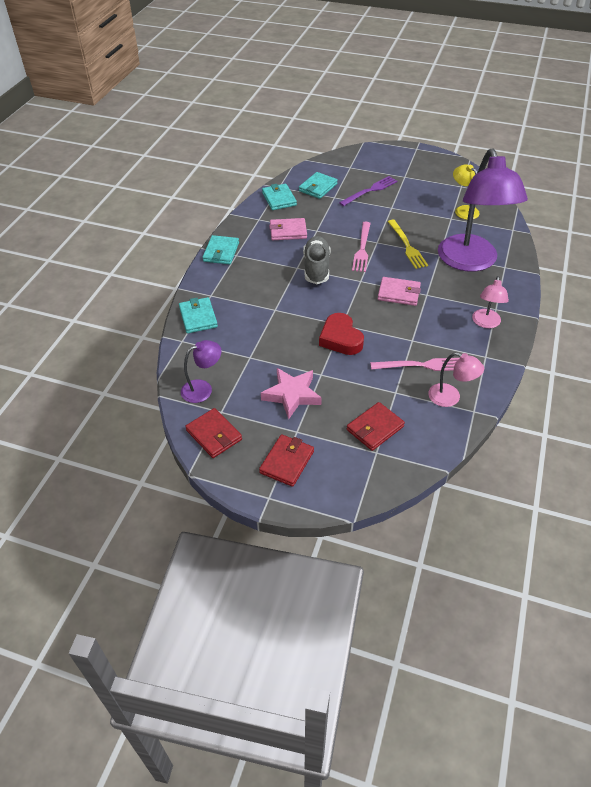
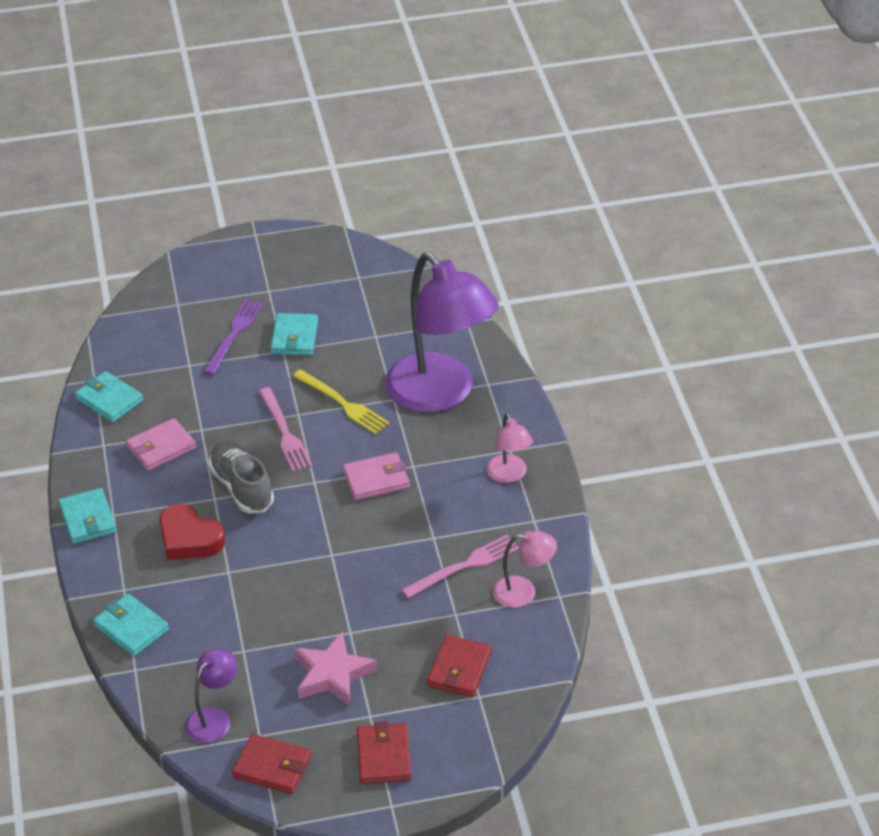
camera: 30 degrees left, 5 degrees down
turquoise wallet [299,172,338,199] -> turquoise wallet moved to [270,313,318,356]
red heart [319,313,364,355] -> red heart moved to [159,504,225,560]
yellow lamp [453,164,480,220] -> none

